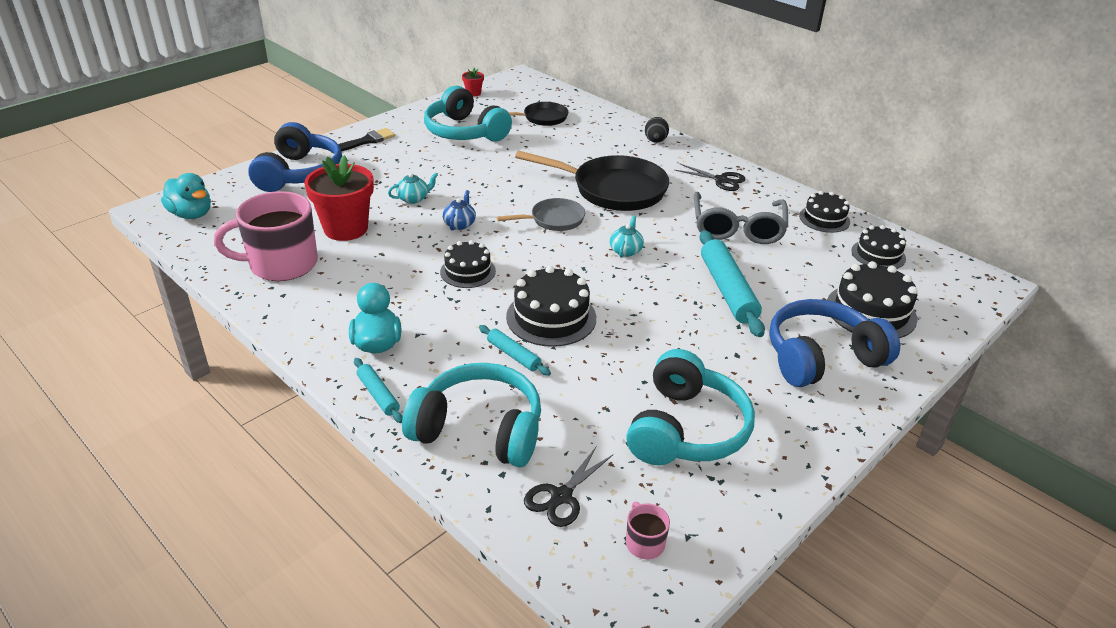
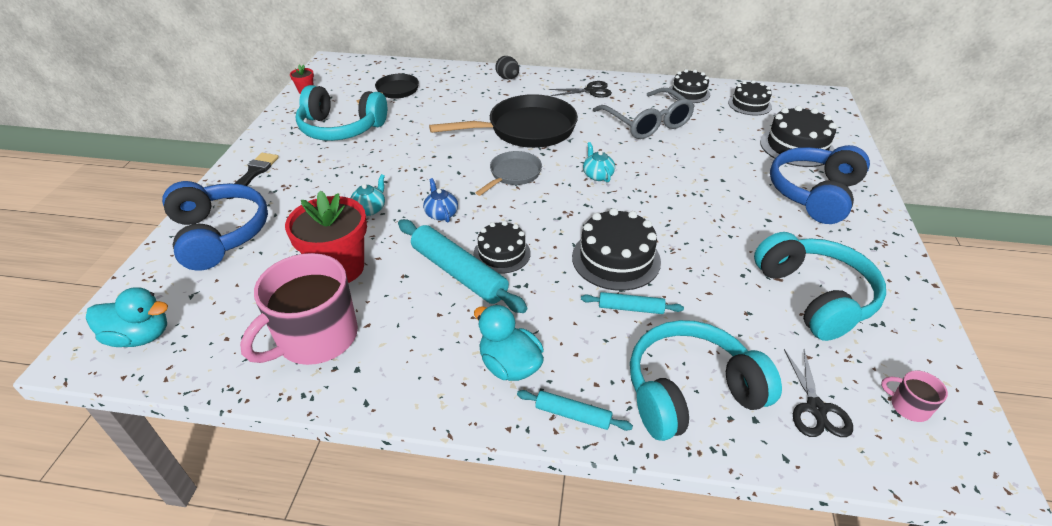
camera: 35 degrees left, 5 degrees up
turquoise rolling pin [699,230,765,337] -> turquoise rolling pin moved to [398,219,527,313]

